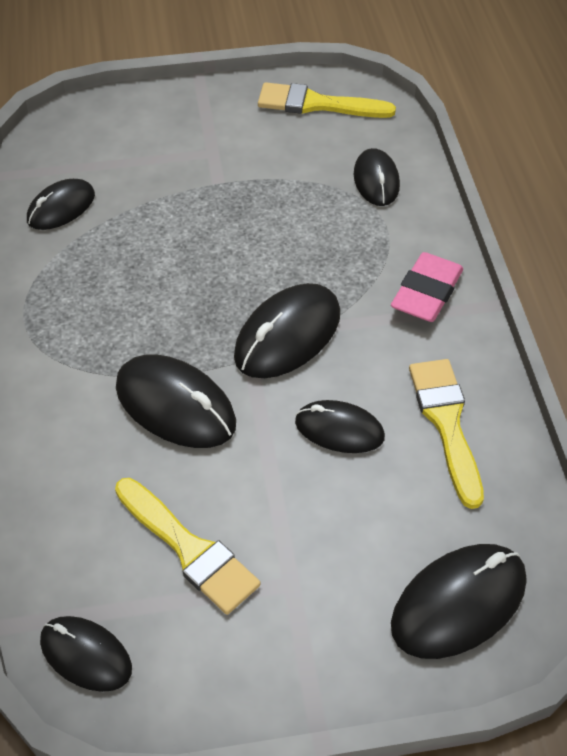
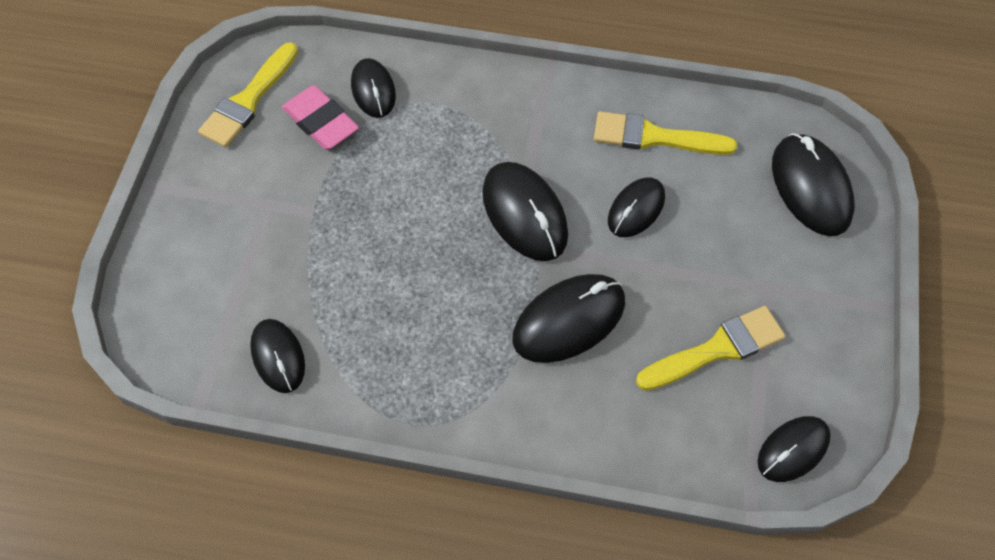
camera: 70 degrees left, 10 degrees up
black mouse [354,148,400,206] -> black mouse turned 60 degrees clockwise [351,58,396,118]
pink eraser [391,252,463,322] -> pink eraser moved to [282,85,359,150]

